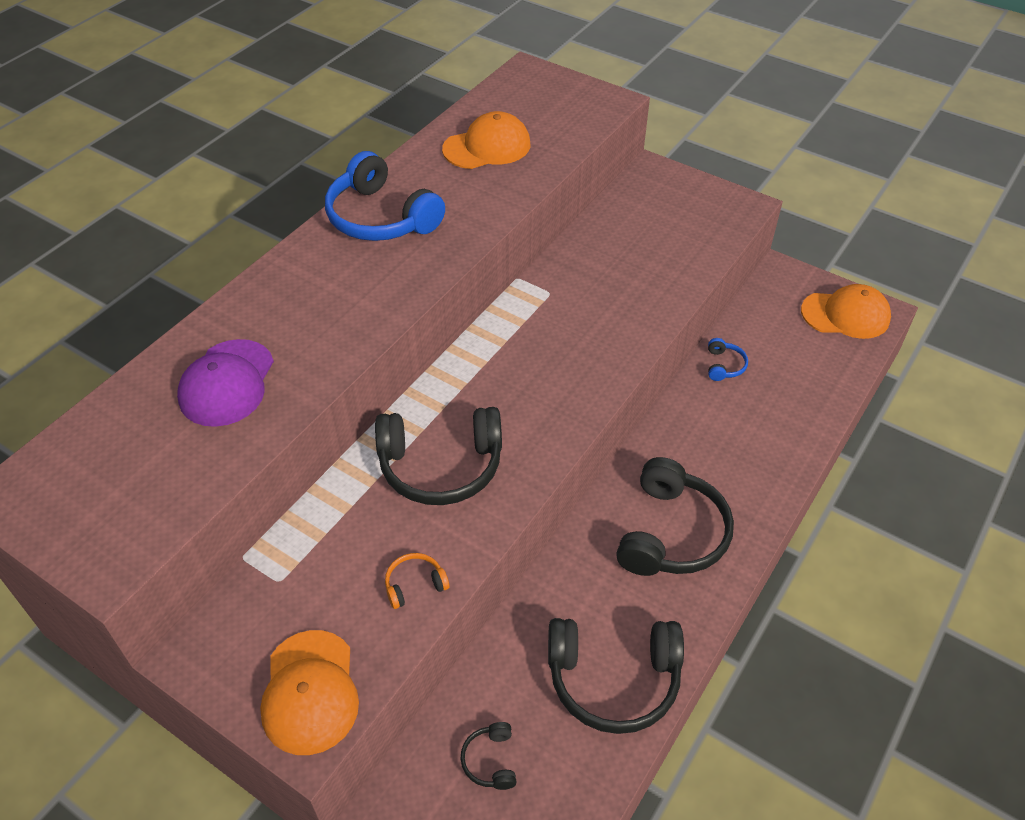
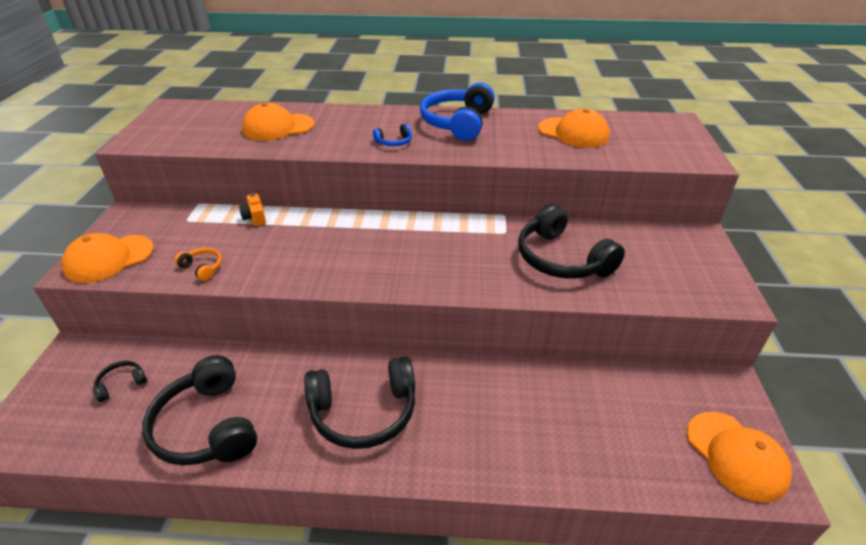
camera: 60 degrees right, 10 degrees down
purple cap [177,339,274,427] -> orange cap [242,103,314,141]
black headphones [375,407,502,505] -> black headphones moved to [518,204,625,279]
blue headphones [708,338,748,381] -> blue headphones moved to [373,123,412,146]
none -> orange camera [239,193,266,226]

